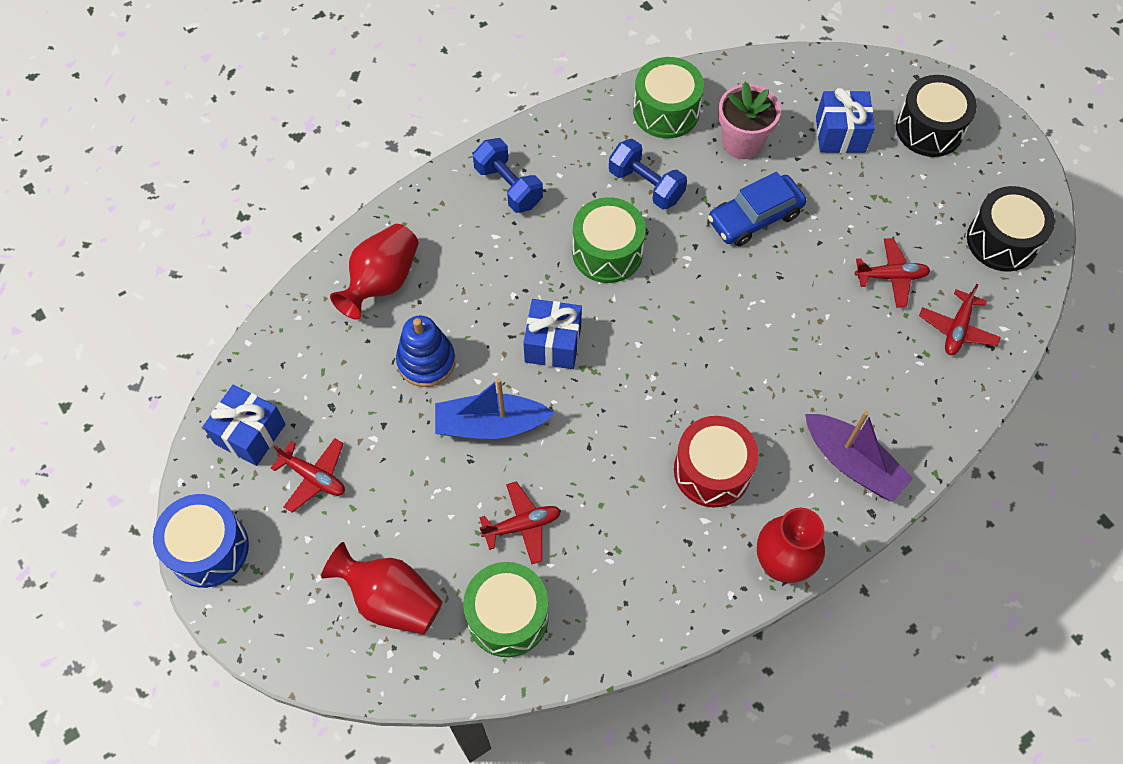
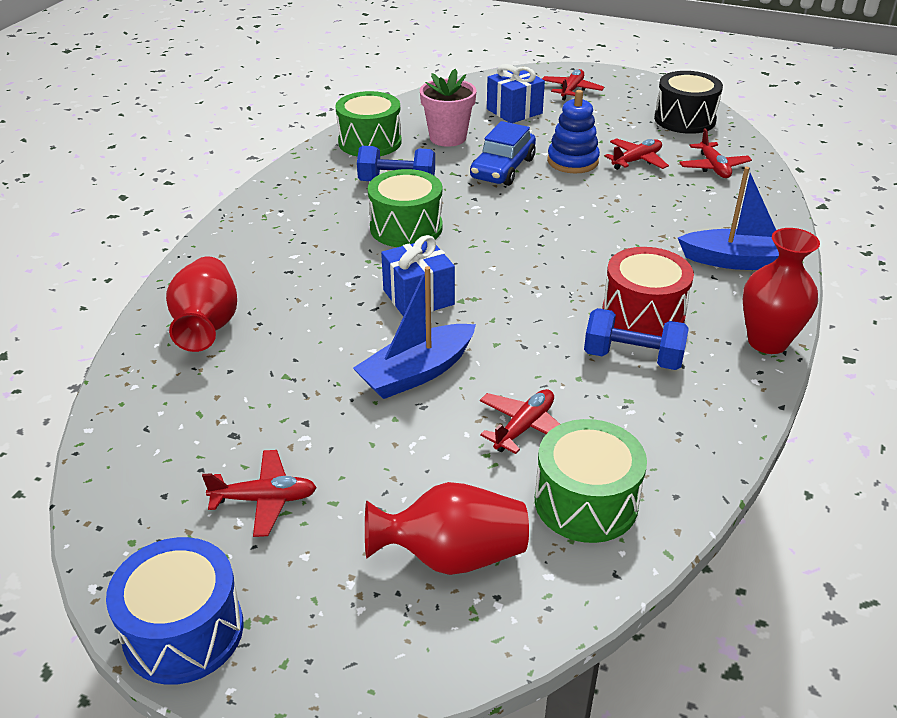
camera: 35 degrees left, 25 degrees down
blue gift [203,384,285,466] -> none
blue stacking toy [396,316,455,387] -> blue stacking toy moved to [547,90,600,173]
blue dumbbell [473,138,543,213] -> blue dumbbell moved to [584,308,689,370]
purple boat [805,411,913,502] -> blue boat [678,167,779,270]
black drum [896,75,977,157] -> red plane [542,69,604,100]

